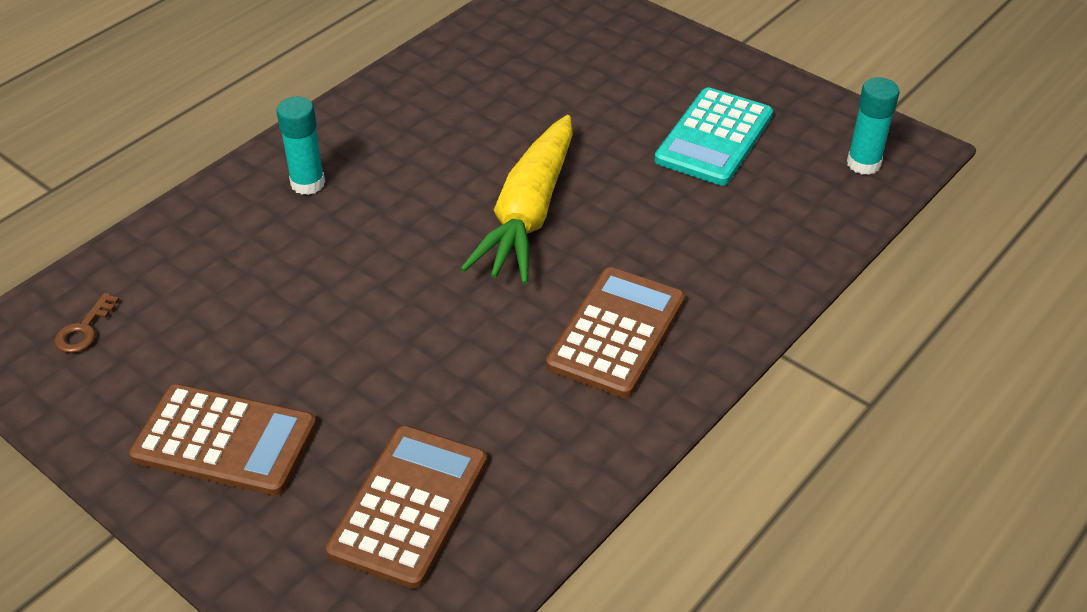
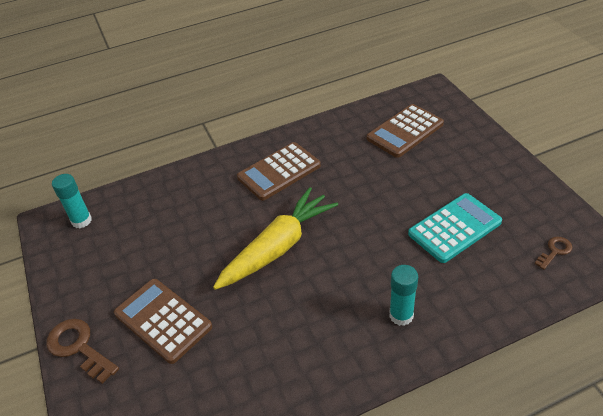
camera: 150 degrees left, 0 degrees up
brown calculator [129,384,317,496] -> brown calculator moved to [114,279,212,364]
turquoise calculator [654,87,773,186] -> turquoise calculator moved to [408,193,502,263]
none -> brown key [46,319,119,384]

